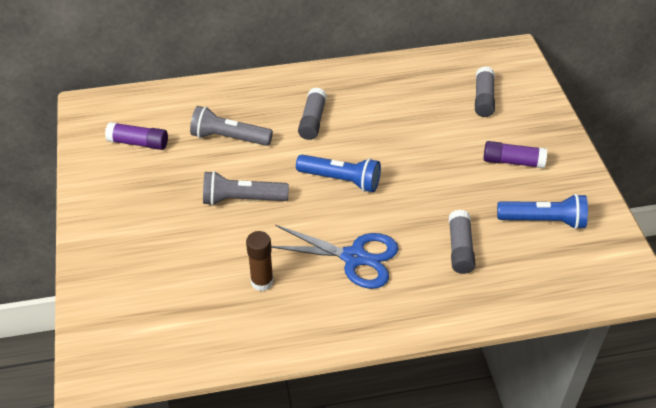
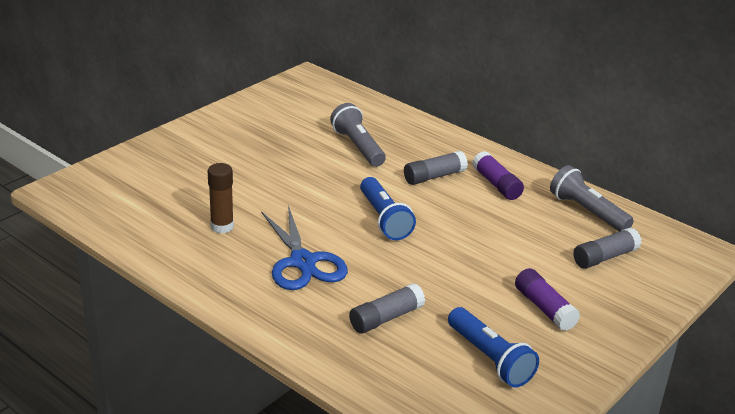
camera: 50 degrees right, 15 degrees down
purple glue stick [105,122,168,150] -> purple glue stick moved to [472,151,524,200]
grey flashlight [203,171,289,206] -> grey flashlight moved to [550,165,634,232]

